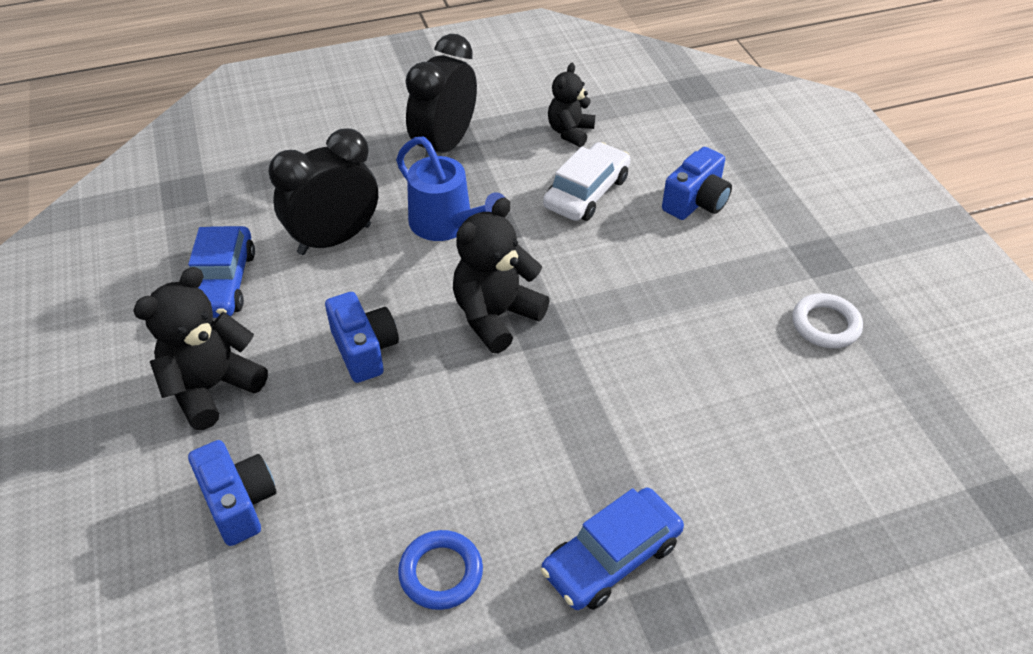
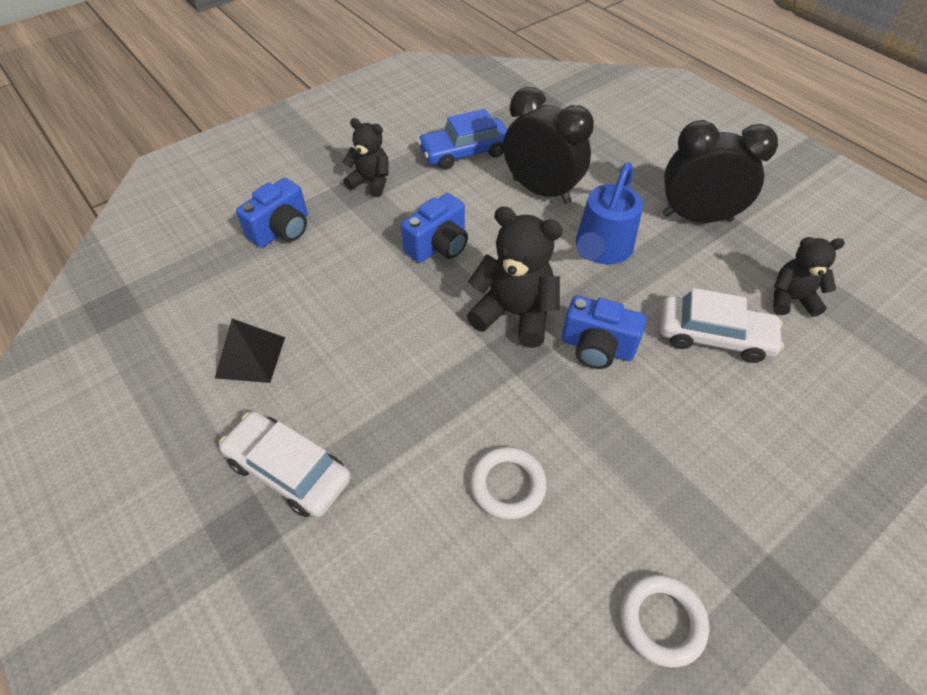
camera: 70 degrees right, 5 degrees up
black teddy bear [133,267,268,430] -> black teddy bear [343,118,389,197], size x0.64
blue ring [398,530,483,610] -> black pyramid [215,319,285,383]
blue car [541,488,684,610] -> white car [219,411,351,517]
blue camera [662,147,732,220] -> blue camera moved to [562,295,646,369]
none -> white ring [470,447,547,520]

